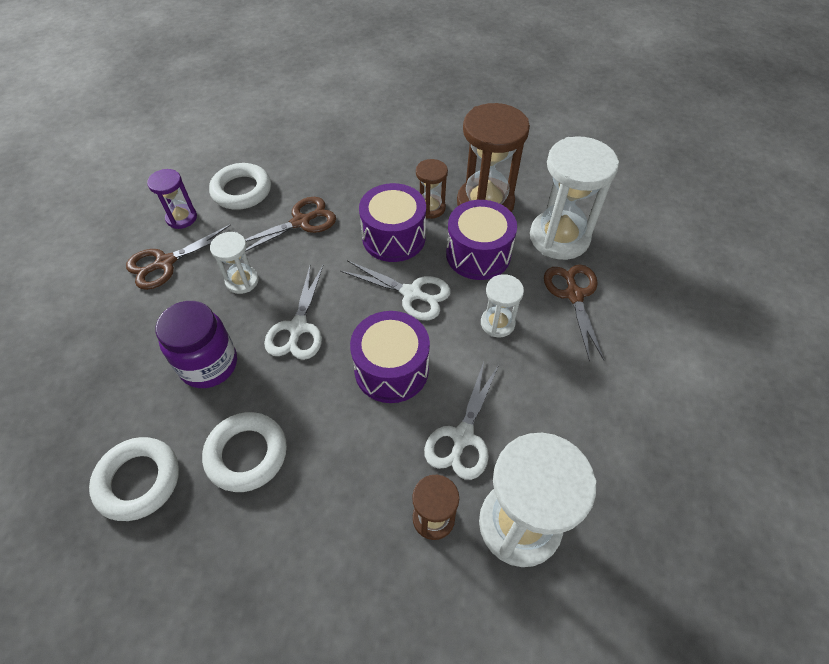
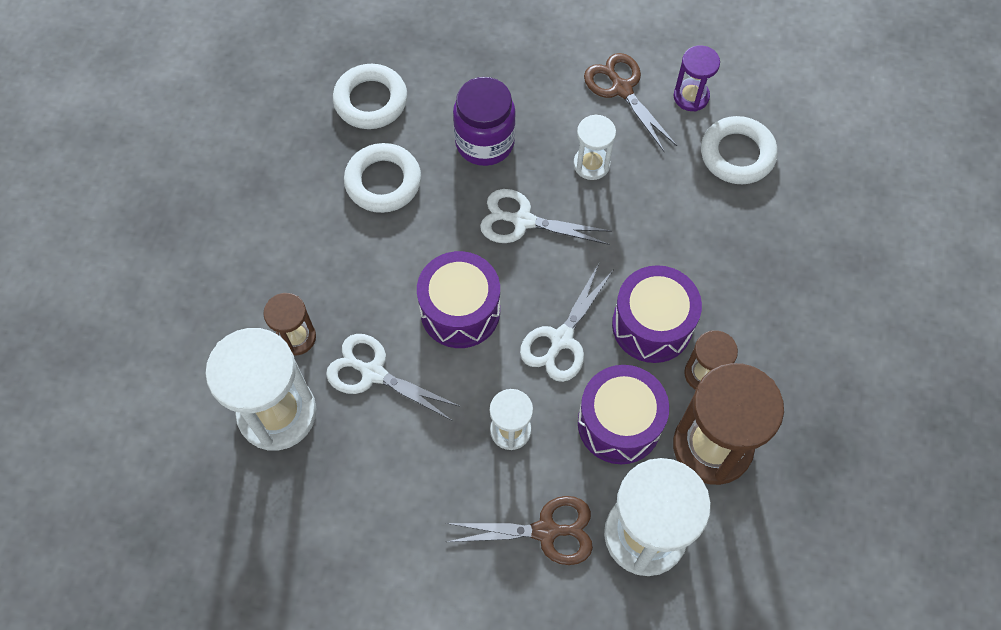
camera: 95 degrees right, 10 degrees up
brown scissors [245,197,336,252] -> none

